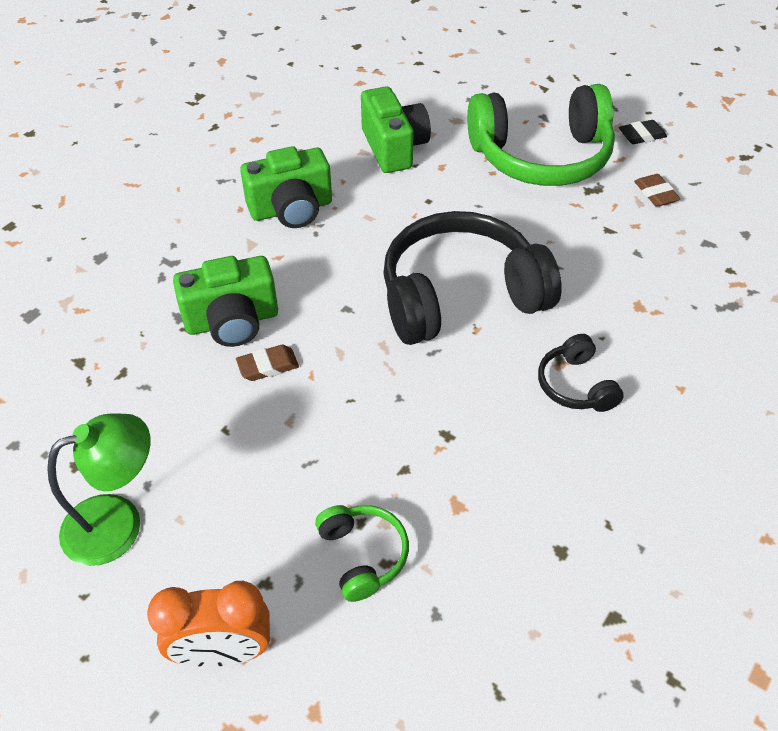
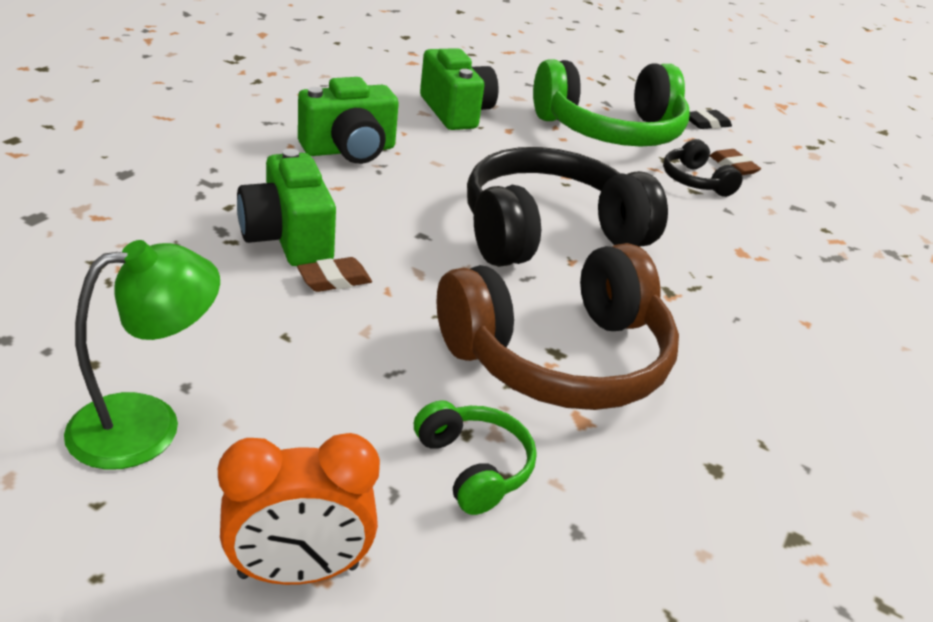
camera: 10 degrees left, 15 degrees down
green camera [173,256,278,347] -> green camera turned 90 degrees clockwise [237,148,336,266]
black headphones [538,334,624,412] -> black headphones moved to [663,139,743,197]
none -> brown headphones [437,243,679,410]

